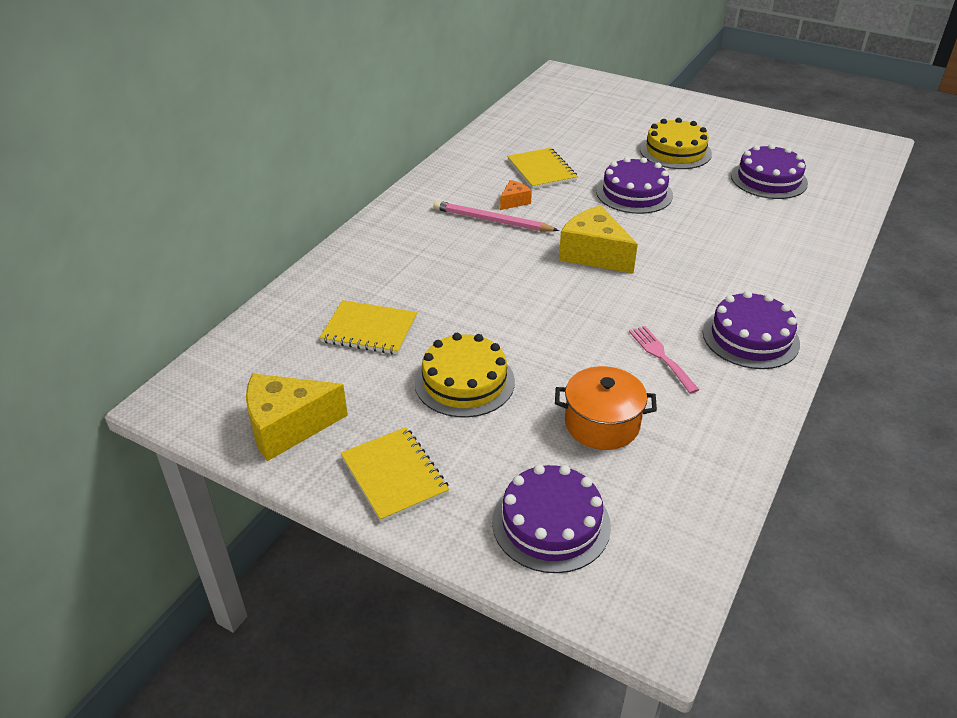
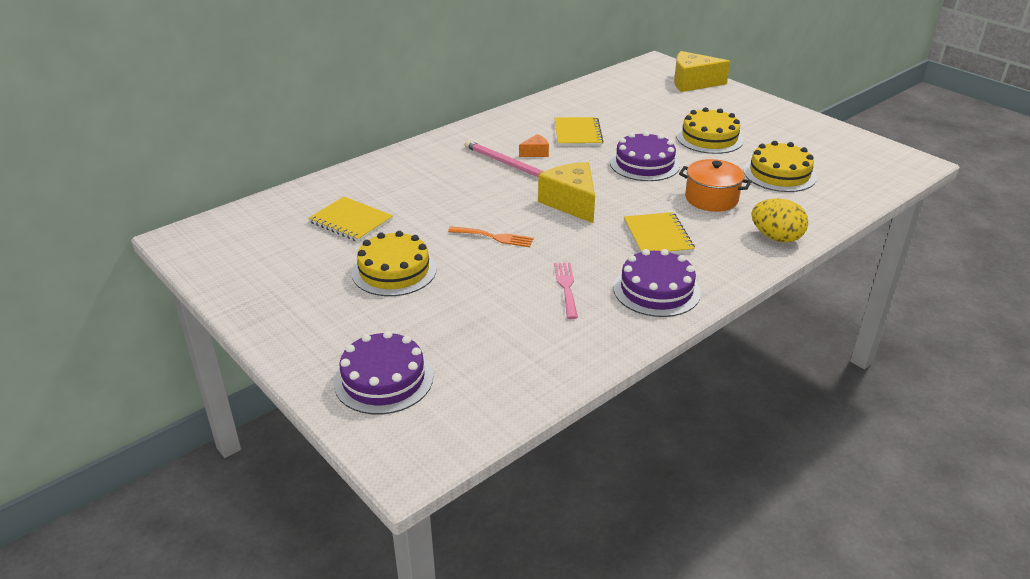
camera: 20 degrees right, 5 degrees down
yellow cheese [246,373,348,461] -> yellow cheese moved to [674,51,730,92]
yellow notebook [340,427,450,522] -> yellow notebook moved to [624,212,695,254]
orange pot [555,366,657,450] -> orange pot moved to [679,159,752,212]
purple cake [731,144,808,199] -> yellow cake [744,141,817,192]
none -> orange fork [448,226,534,247]
none -> yellow egg [751,199,808,243]

